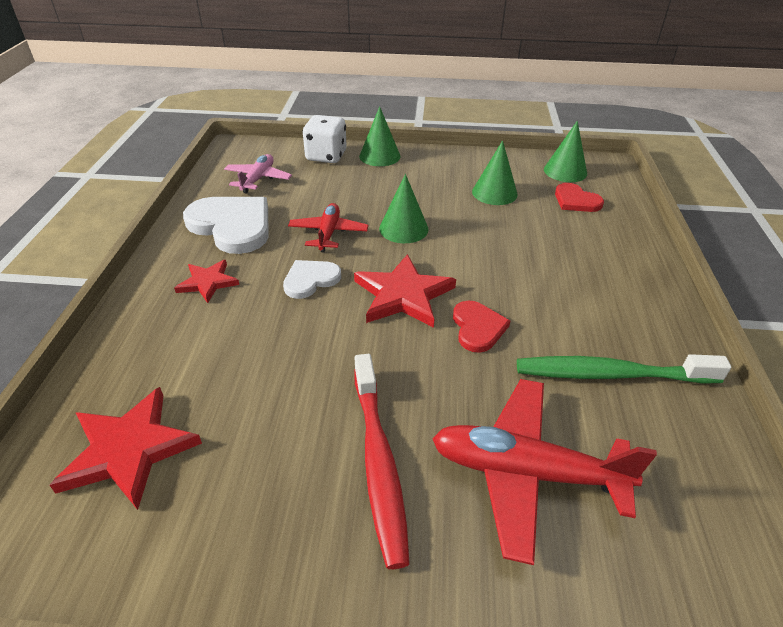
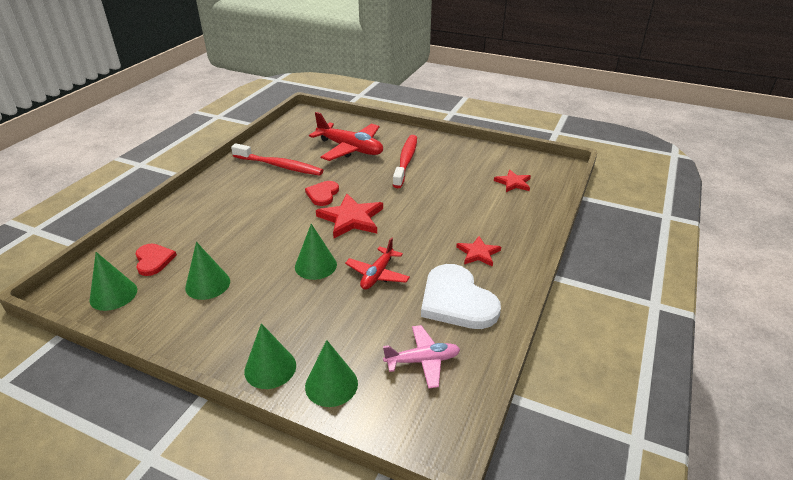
camera: 160 degrees left, 5 degrees down
red star [50,387,202,510] -> red star [494,169,531,192], size x0.60
pink plane [224,154,292,193] -> pink plane turned 135 degrees counterclockwise [383,325,460,389]
white heart [283,260,341,299] -> none
white dice [302,115,347,163] -> green cone [305,340,358,407]
green toothbrush [517,354,731,384] -> red toothbrush [231,143,323,176]

